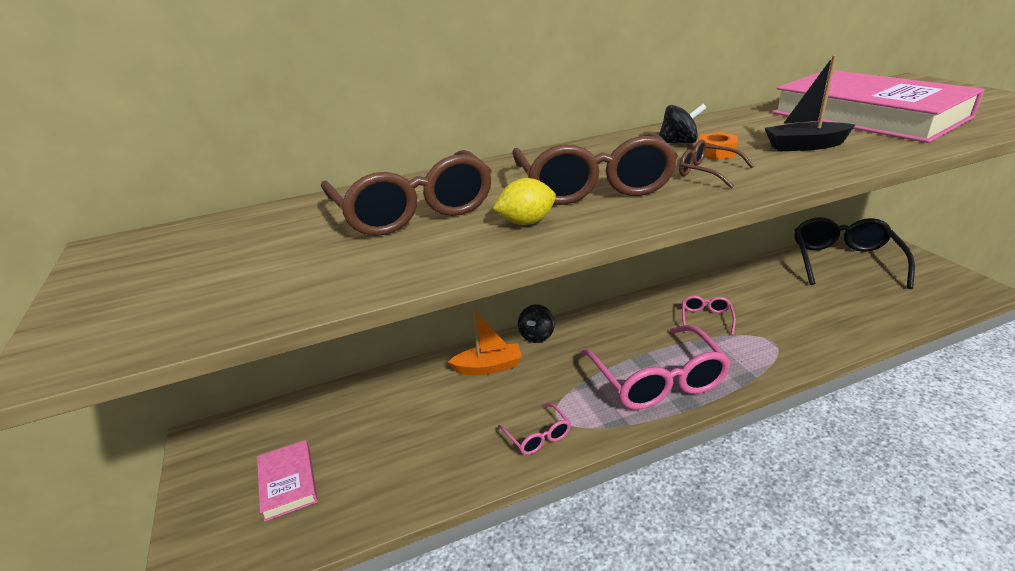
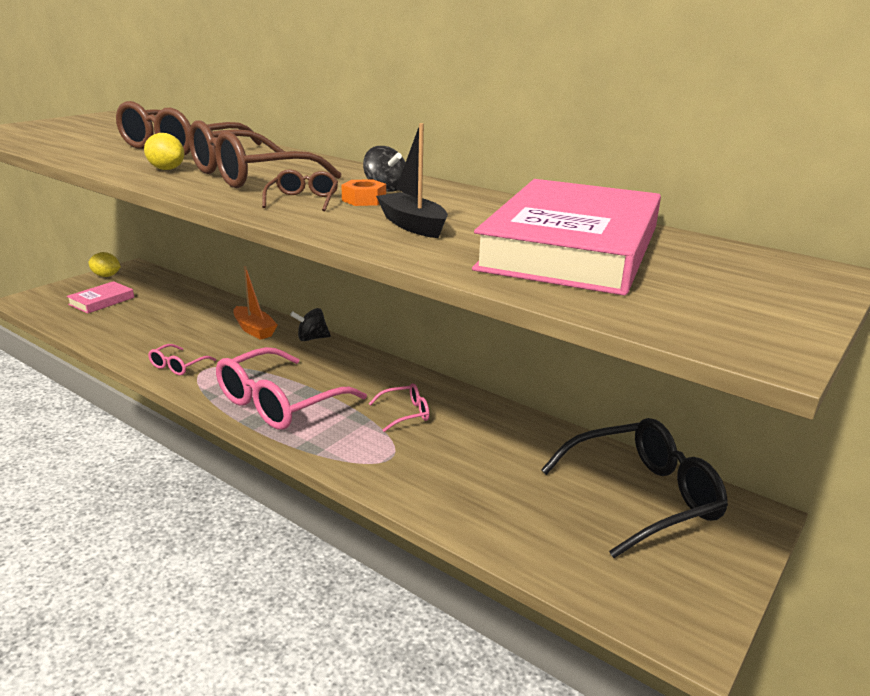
camera: 55 degrees right, 5 degrees down
none -> yellow lemon [88,252,121,277]

